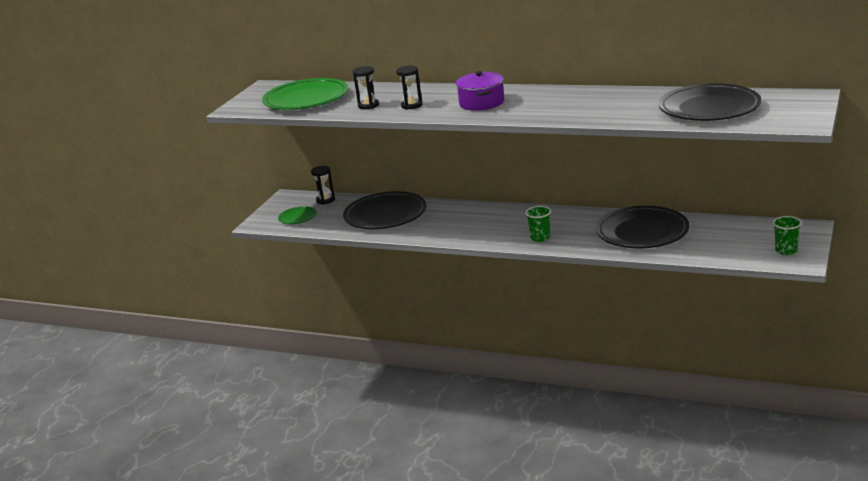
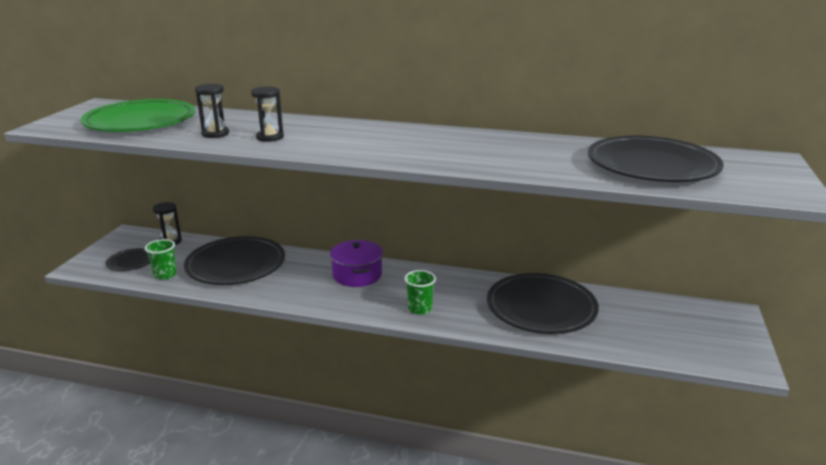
camera: 10 degrees left, 0 degrees up
green plate [278,206,317,224] -> black plate [106,248,150,271]
purple pot [456,71,504,111] -> purple pot moved to [330,240,383,287]
green cup [773,216,802,255] -> green cup moved to [145,239,177,280]

